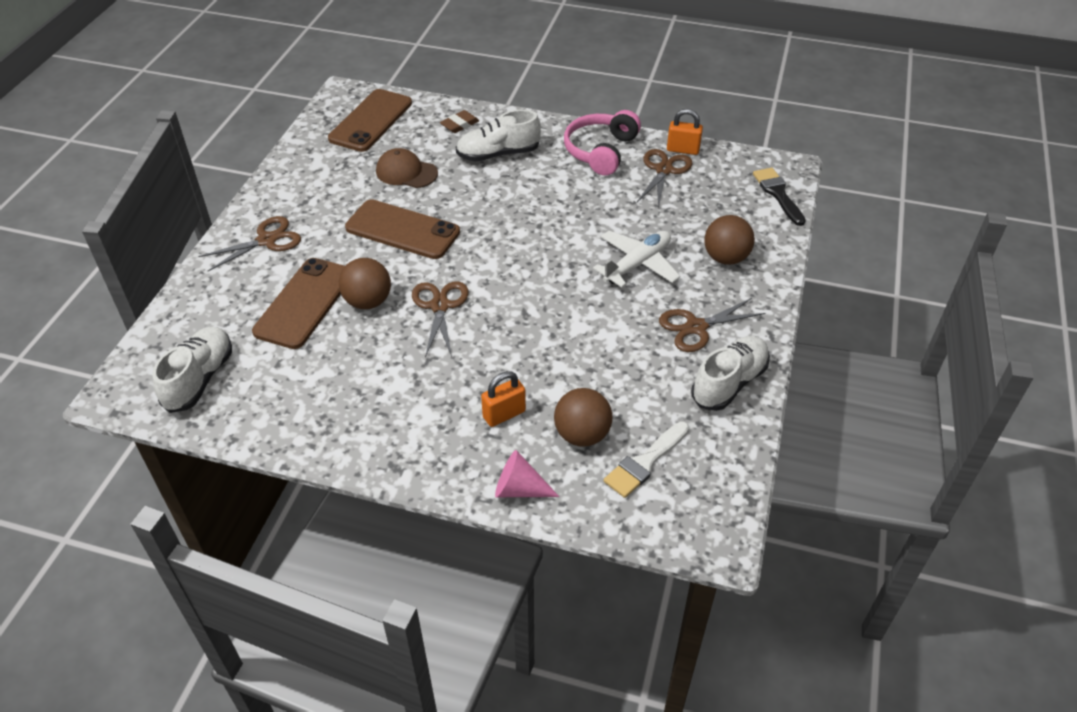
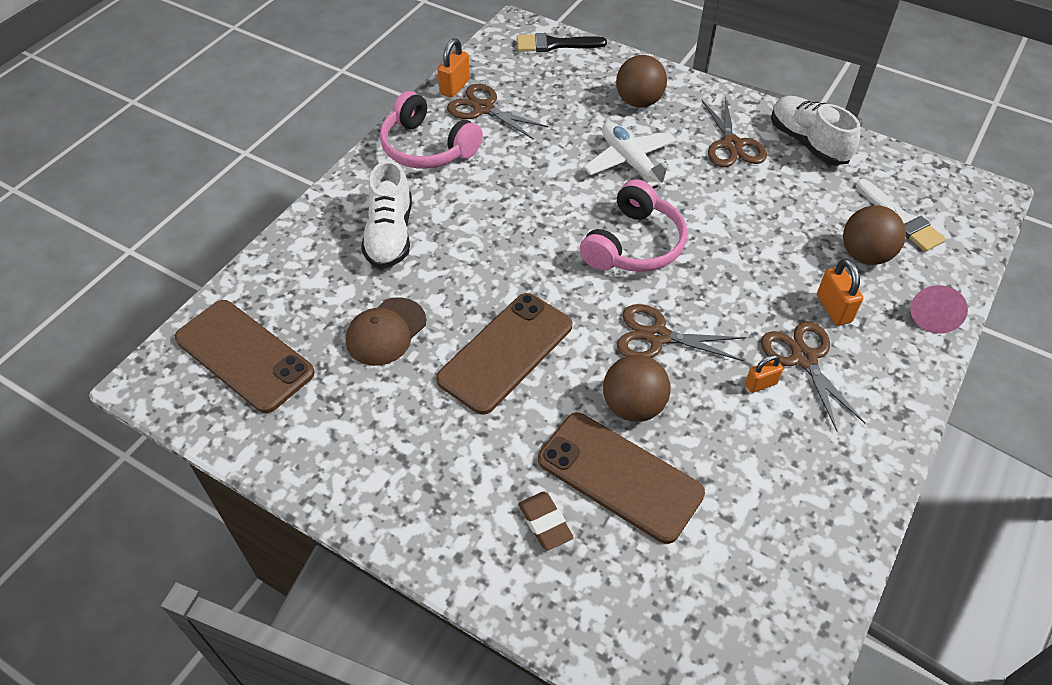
camera: 75 degrees left, 5 degrees up
white shoe [152,327,232,413] -> none
brown scissors [198,216,301,271] -> brown scissors moved to [761,321,865,431]
brown eraser [440,110,479,133] -> brown eraser moved to [518,491,574,551]
none -> pink headphones [580,179,687,272]
none -> orange padlock [745,355,783,393]

